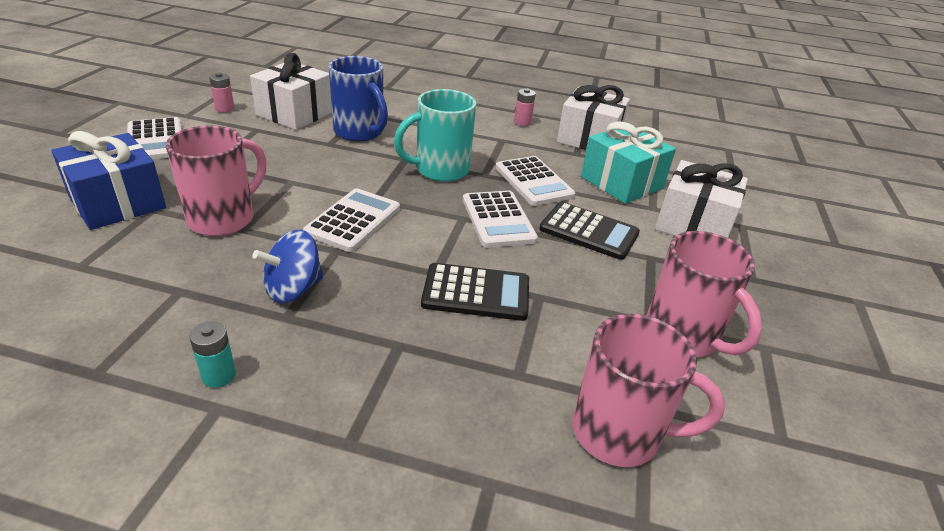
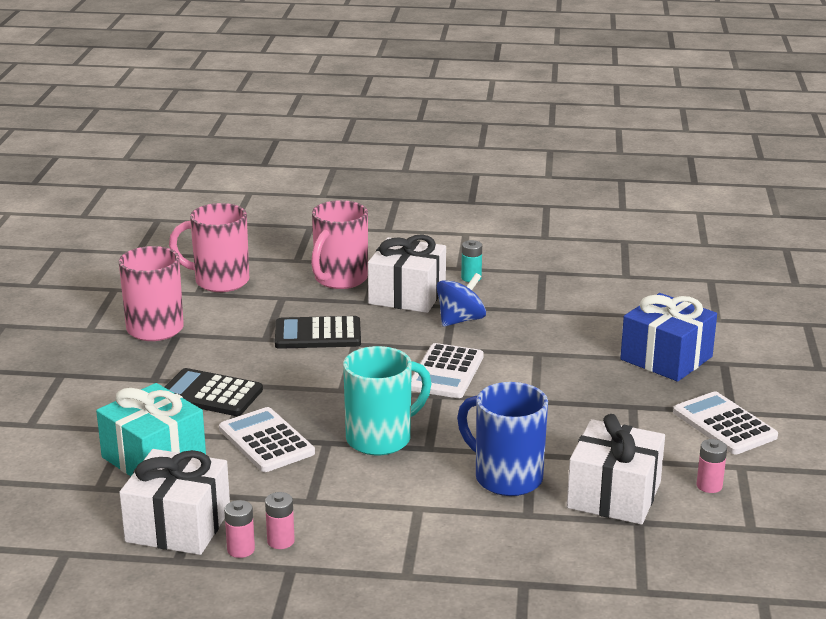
camera: 175 degrees right, 10 degrees down
pink mug [166,125,267,236] -> pink mug moved to [311,200,368,289]
white calculator [463,191,538,248] -> none
white gift [655,160,748,238] -> white gift moved to [368,234,446,313]
none -> pink battery [224,500,255,558]

